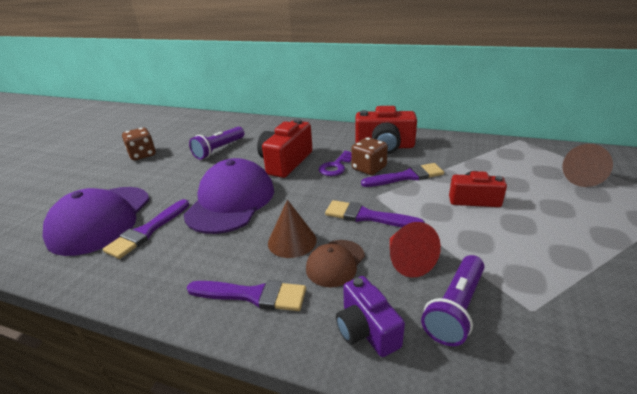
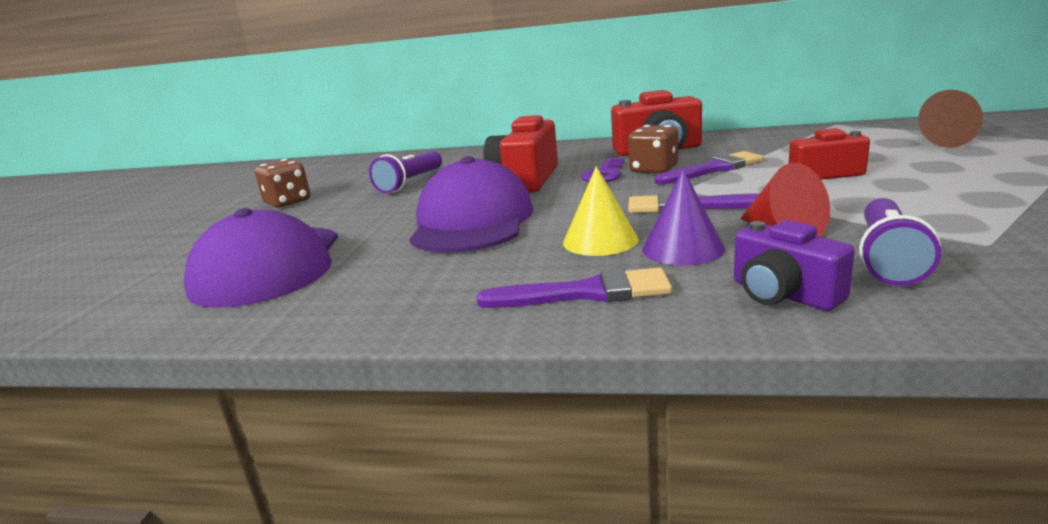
camera: 10 degrees left, 10 degrees down
purple brush [103,199,189,259] -> none
brown cone [268,200,317,258] -> yellow cone [563,166,638,256]
brown cap [306,240,365,287] -> purple cone [642,169,725,266]

